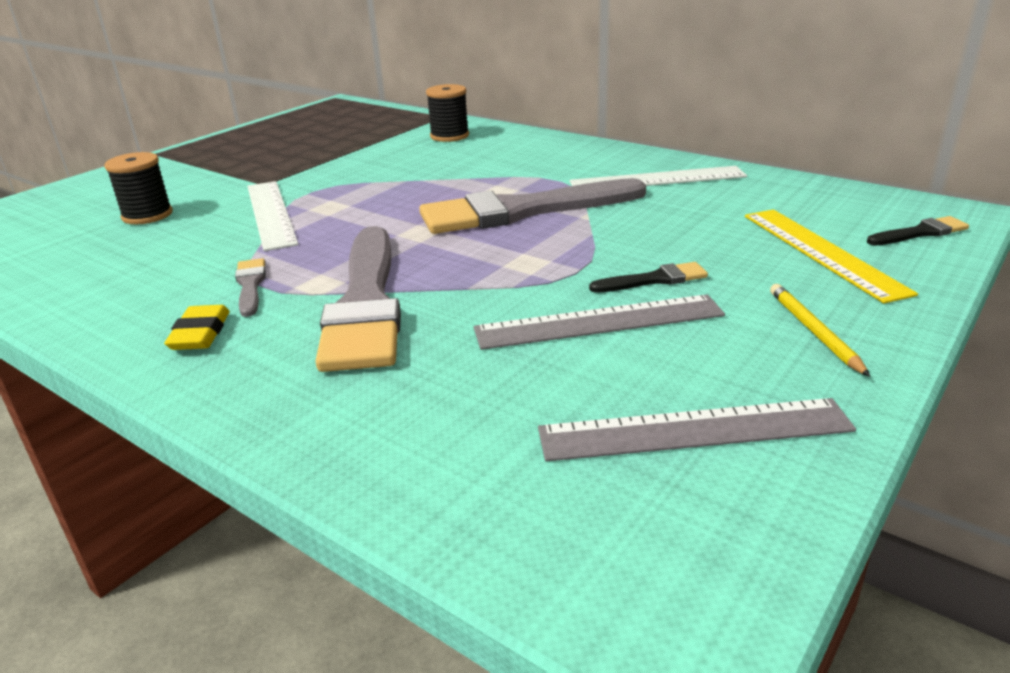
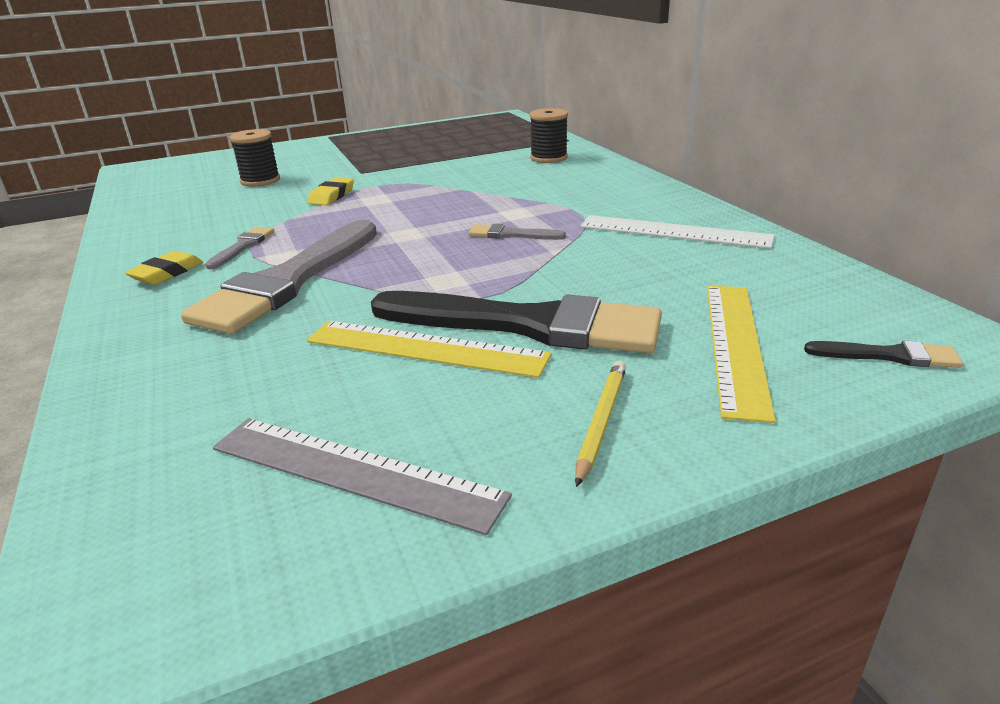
camera: 30 degrees right, 0 degrees up
white ruler [247,181,298,251] -> yellow eraser [308,177,354,205]
grey brush [419,178,646,234] -> grey brush [469,224,566,240], size x0.42
grey ruler [474,294,725,350] -> yellow ruler [307,321,552,378]
black brush [589,262,708,293] -> black brush [371,291,662,353], size x2.37

